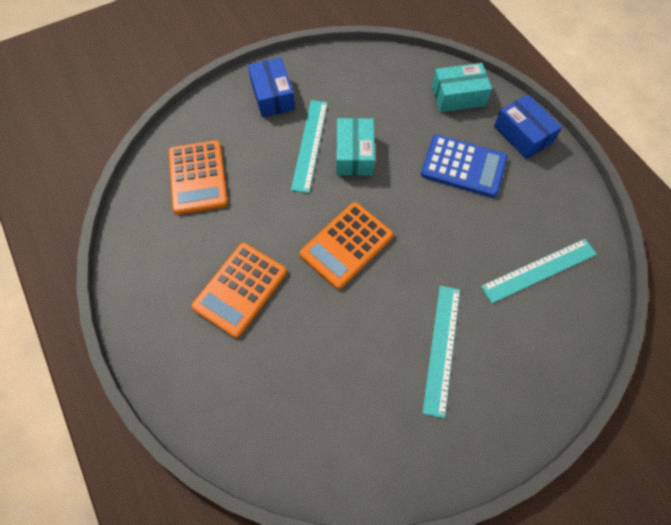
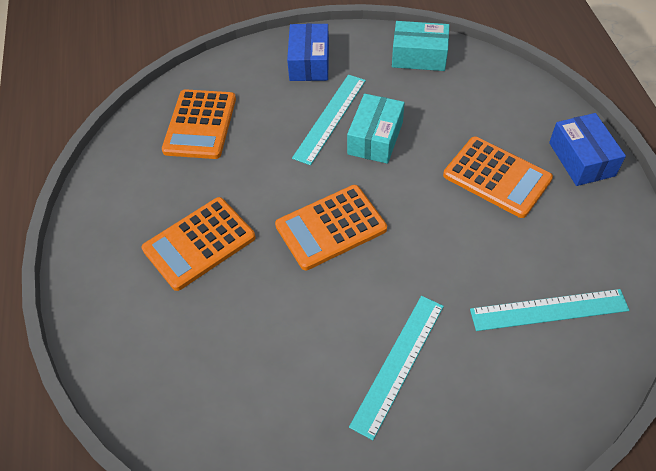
camera: 20 degrees right, 10 degrees down
blue calculator [421,135,507,198] -> orange calculator [443,137,553,218]
turquoise box [432,63,492,112] -> turquoise box moved to [392,21,449,71]

